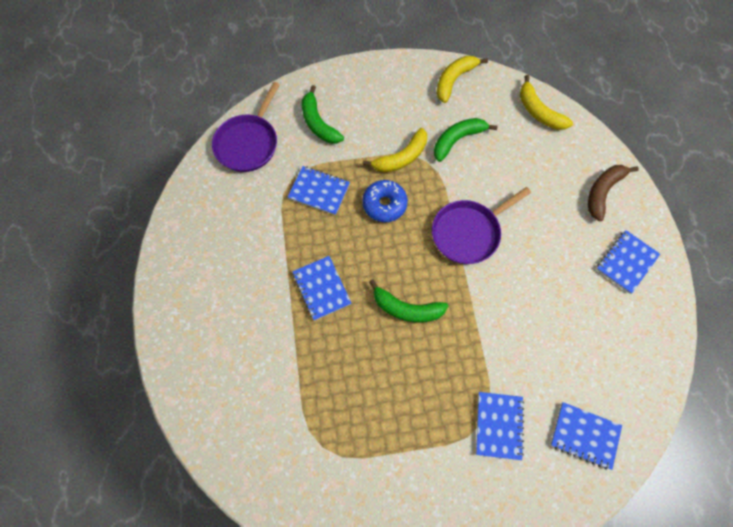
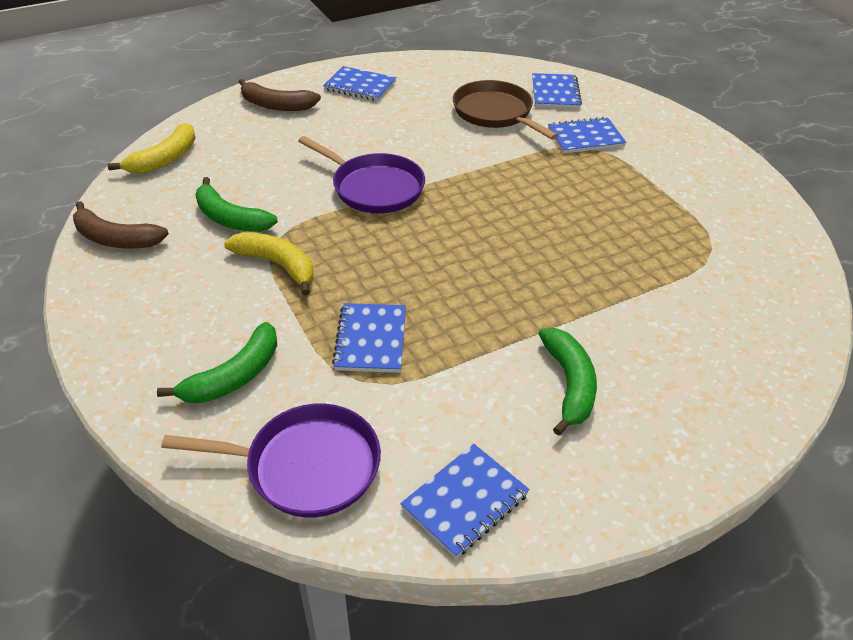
camera: 110 degrees left, 25 degrees down
blue notebook [292,256,352,321] -> blue notebook moved to [400,444,530,558]
blue donut [362,180,408,222] -> none
green banana [369,279,448,322] -> green banana moved to [539,328,597,436]
yellow banana [436,56,488,103] -> brown banana [73,201,169,249]
none -> brown pan [453,80,558,140]

